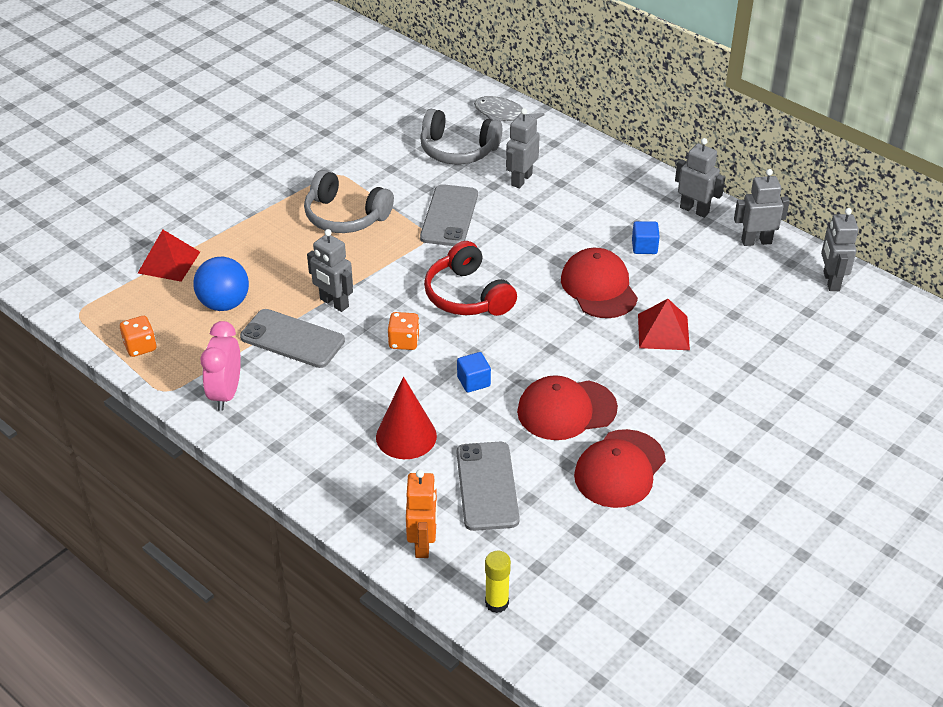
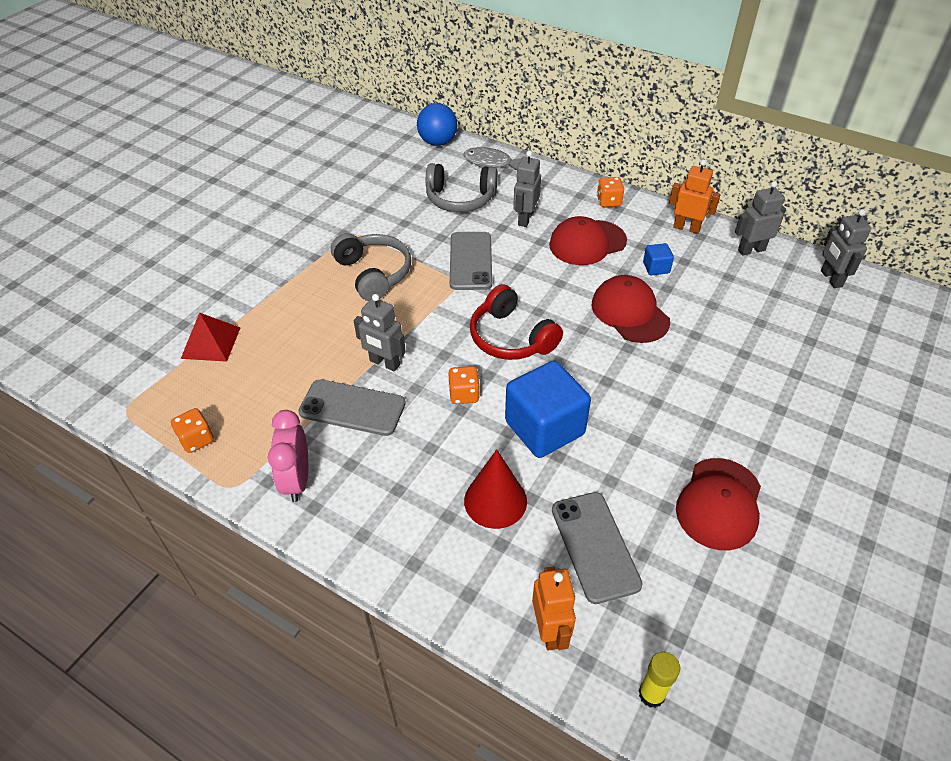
camera: 10 degrees left, 5 degrees up
blue ball [193,257,249,311] -> blue ball moved to [417,103,457,146]
grey headphones [304,170,394,233] -> grey headphones turned 135 degrees counterclockwise [331,233,411,301]
blue cube [457,352,491,393] -> blue cube [505,360,591,458], size x2.25
red cap [517,375,618,440] -> red cap moved to [549,216,627,265]
red pyramid [638,299,690,350] -> none
grey robot [675,138,725,218] -> orange robot [669,159,720,234]
none -> orange dice [597,177,624,207]

